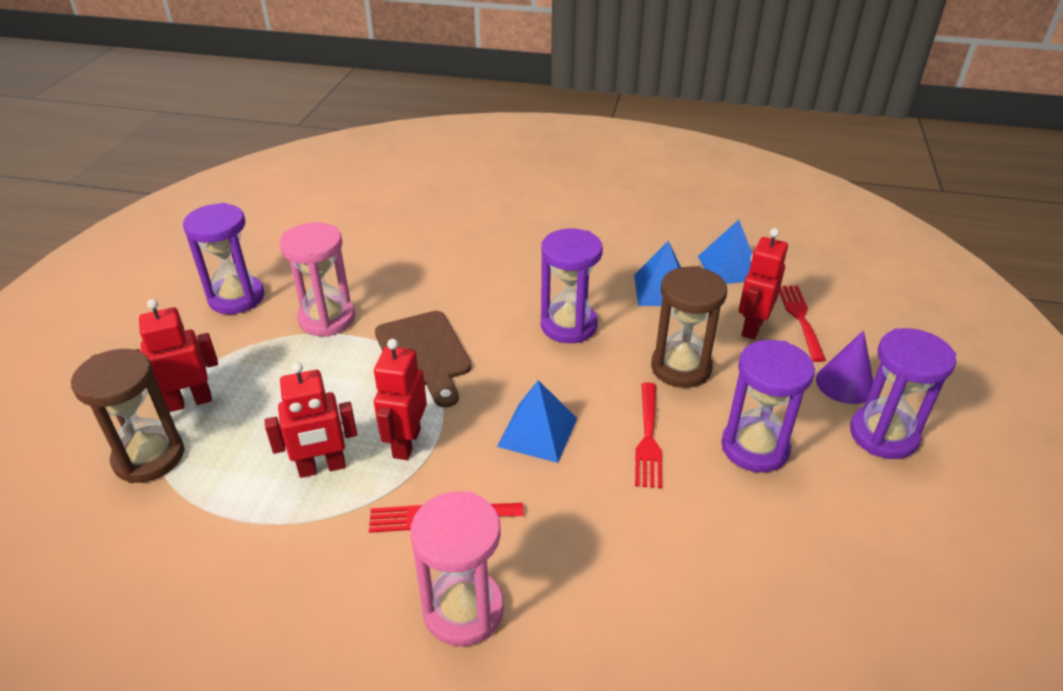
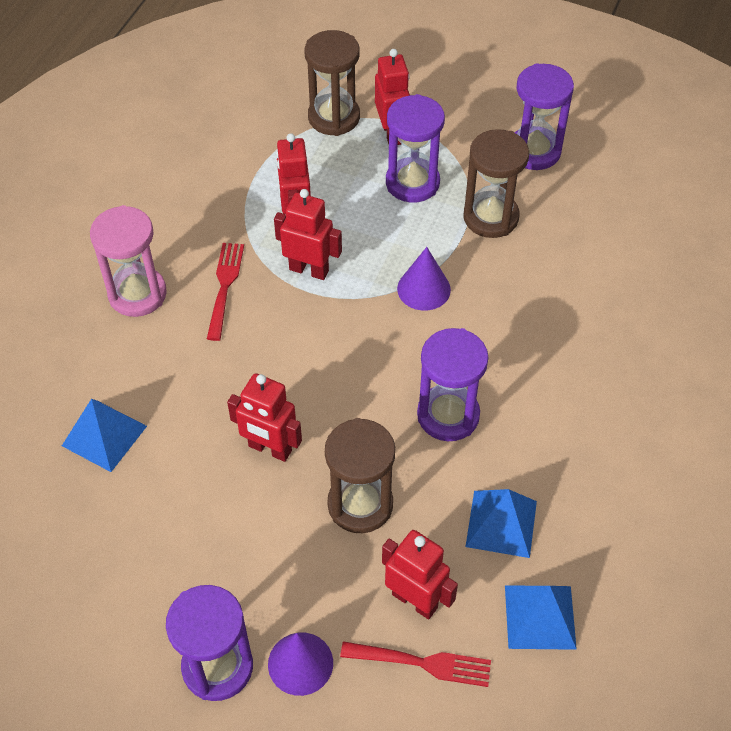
camera: 100 degrees right, 15 degrees up
pink hourglass [280,222,355,337] -> brown hourglass [463,129,529,238]
brown cutting board [375,311,471,407] -> purple cone [397,247,451,311]
blue pyramid [497,380,577,463] -> blue pyramid moved to [62,399,147,472]
red fork [635,382,662,489] -> red robot [227,373,302,462]
purple hourglass [721,340,815,472] -> purple hourglass moved to [386,94,445,203]

